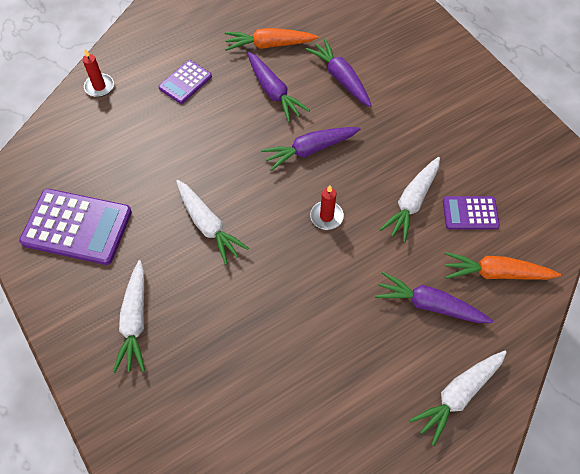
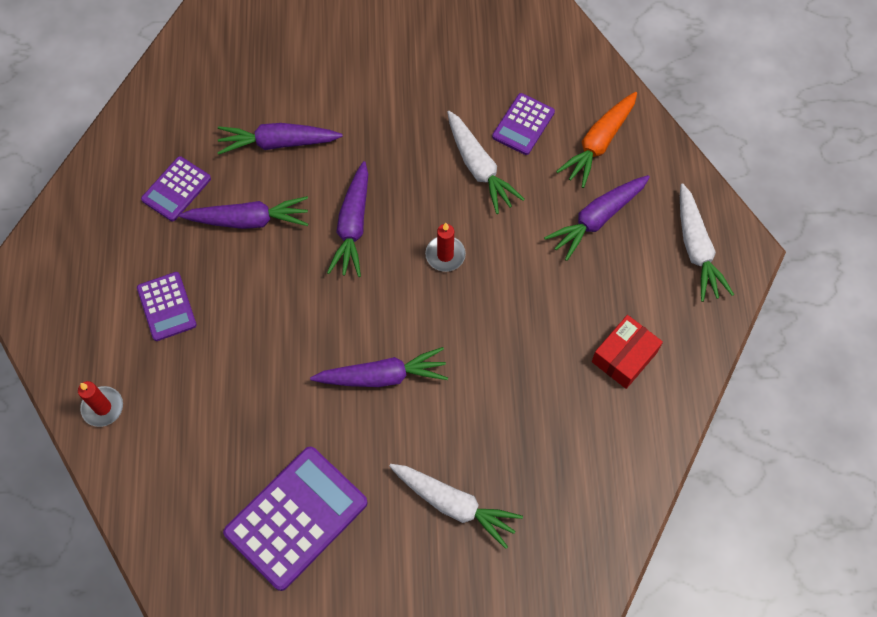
camera: 60 degrees left, 5 degrees up
white carrot [176,180,249,265] -> purple carrot [310,347,448,387]
orange carrot [225,28,318,51] -> purple calculator [141,156,211,221]
none -> red box [592,315,663,389]

